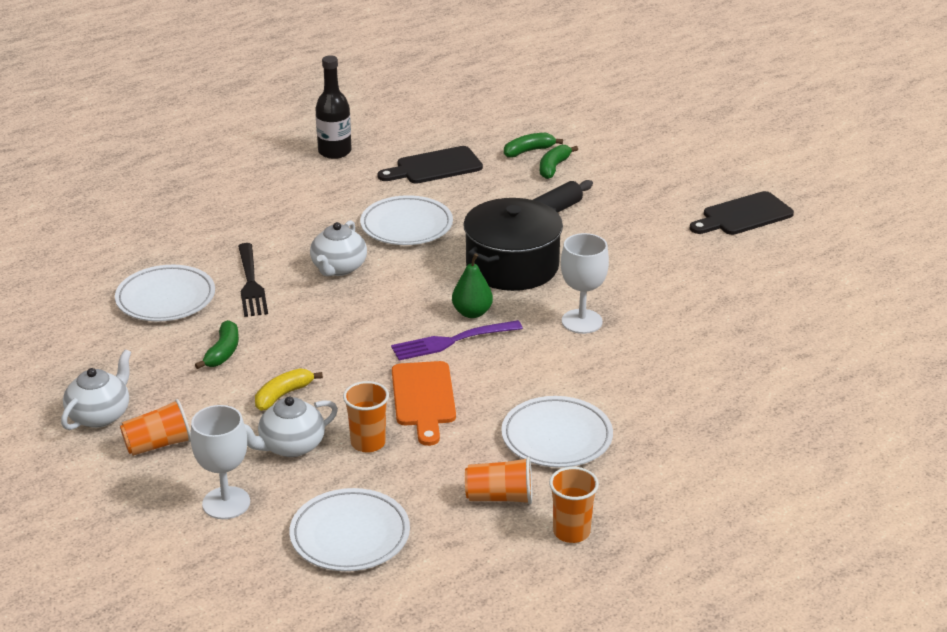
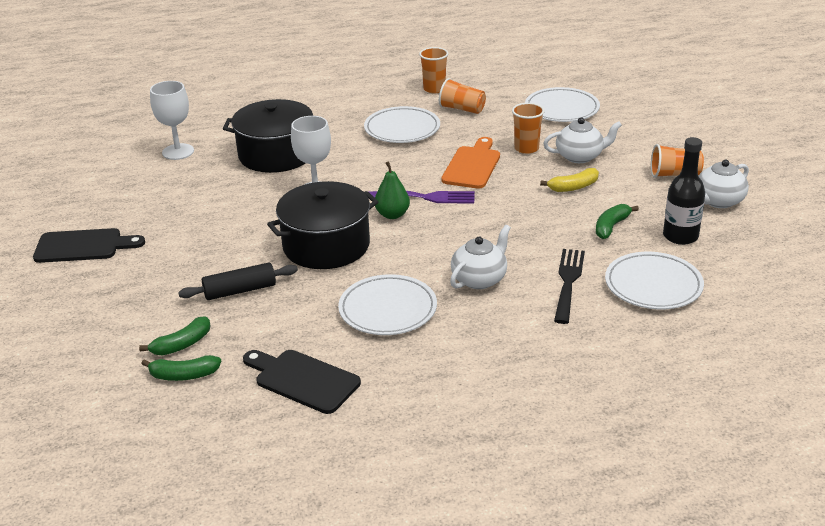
camera: 155 degrees left, 0 degrees up
white goblet [190,405,250,519] -> white goblet moved to [150,81,194,160]
black bottle [315,55,352,159] -> black bottle moved to [663,137,705,245]
black cutting board [377,146,483,184] -> black cutting board turned 150 degrees counterclockwise [243,350,361,414]
none -> black pot [223,99,313,173]

